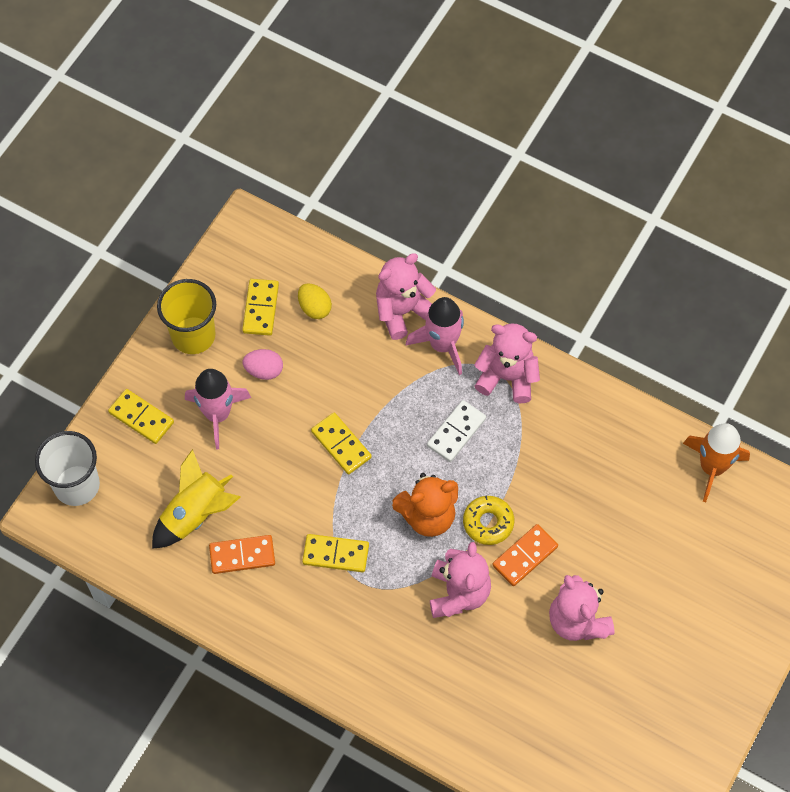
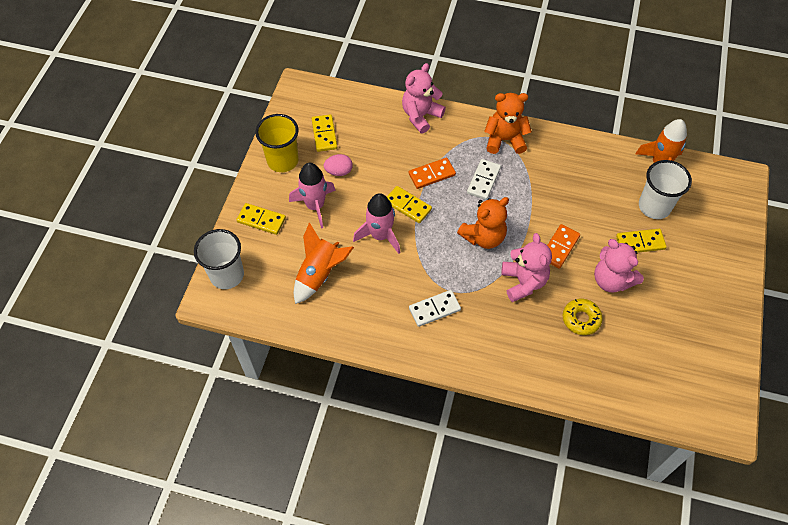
camera: 15 degrees left, 5 degrees down
yellow rocket [152,449,240,549] -> orange rocket [294,223,354,304]
orange domino [209,535,275,574] -> orange domino moved to [409,158,456,189]
yellow egg [298,283,332,319] -> none
yellow domino [302,534,369,572] -> yellow domino moved to [616,229,667,253]
pink rocket [406,297,464,375] -> pink rocket moved to [353,193,400,254]
yellow donut [463,496,514,545] -> yellow donut moved to [562,299,603,335]
pink teddy bear [474,323,540,403] -> orange teddy bear [484,93,532,154]
none -> white domino [409,290,461,327]
none -> white cup [639,160,692,219]

